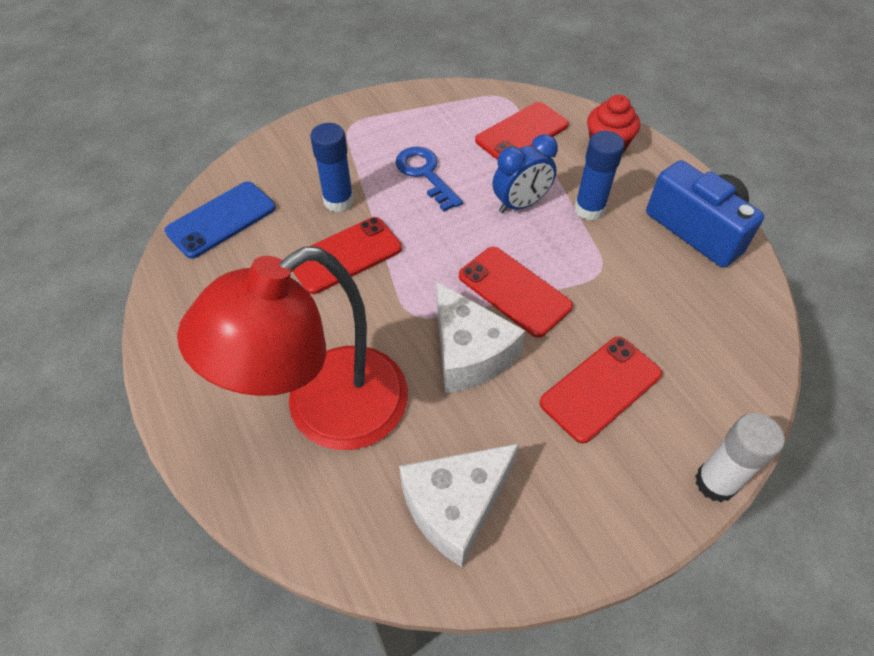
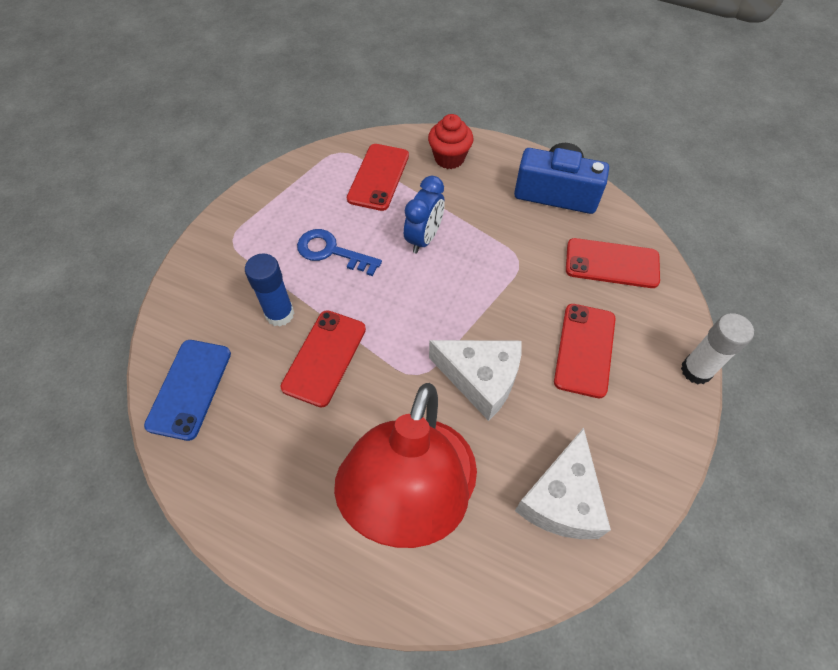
camera: 35 degrees left, 5 degrees up
red phone [459,247,573,338] -> red phone moved to [566,238,660,288]
blue glue stick [574,131,625,221] -> none

